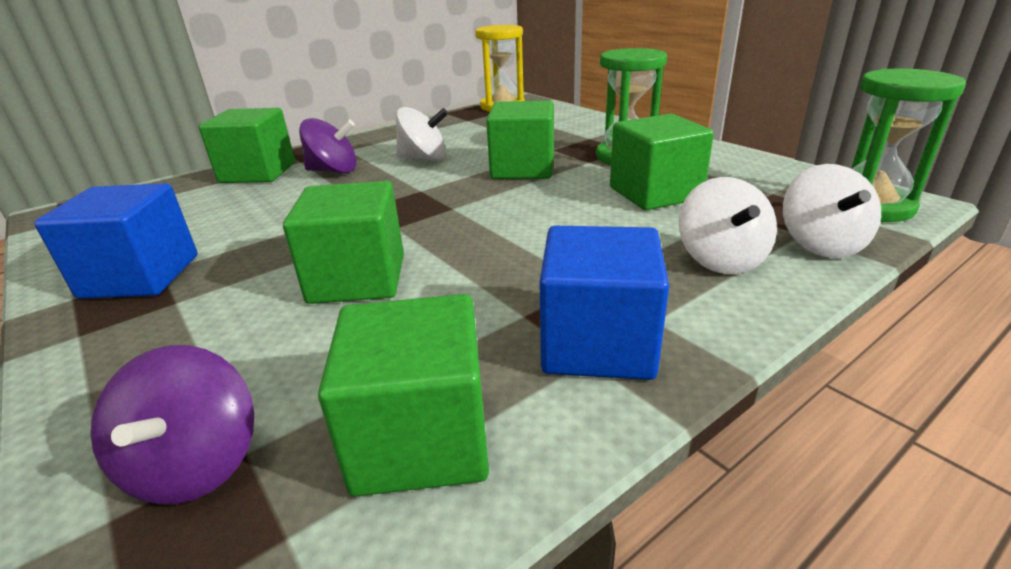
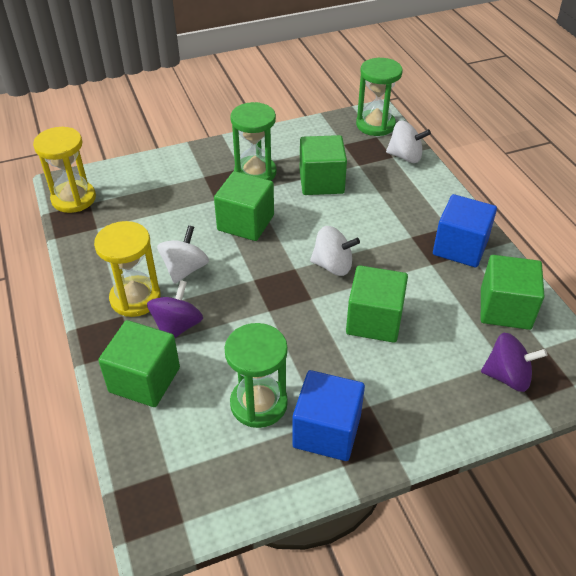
camera: 75 degrees left, 15 degrees up
white spinning top [679,177,777,274] -> white spinning top moved to [310,226,360,276]
none -> yellow hourglass [94,221,161,317]
none -> green hourglass [224,323,288,428]

